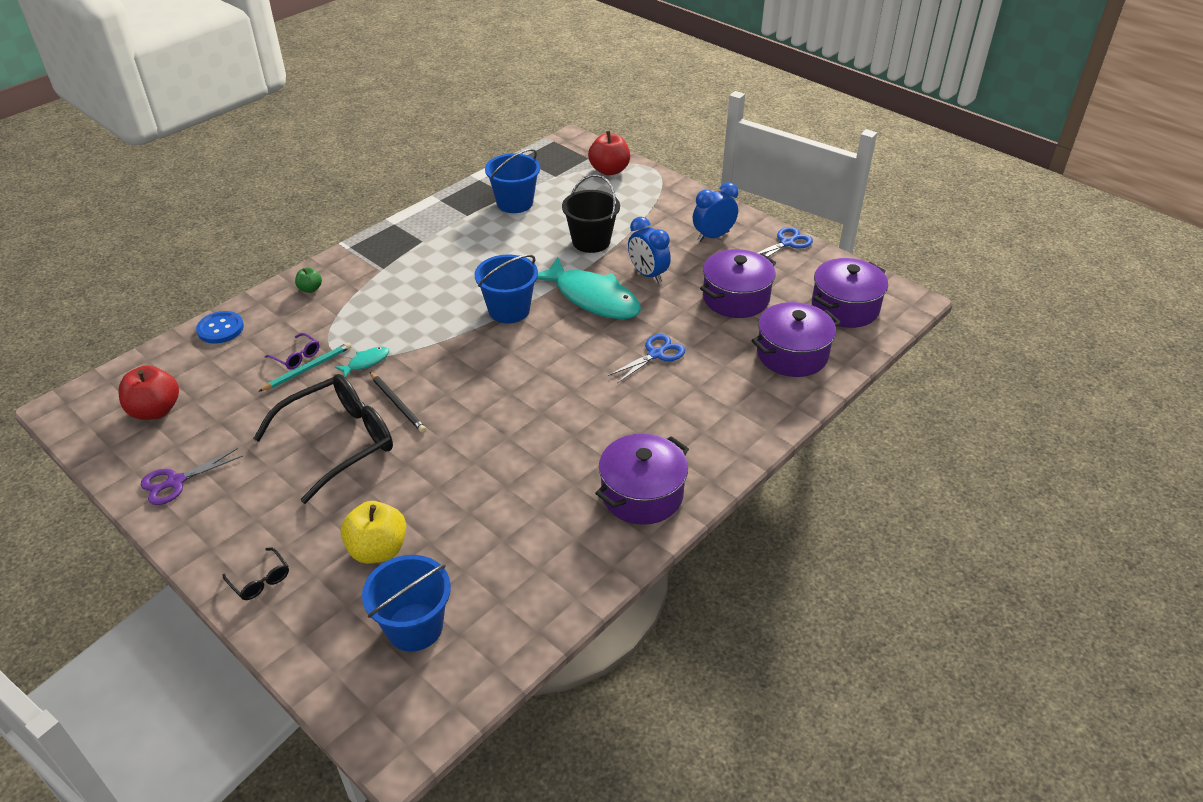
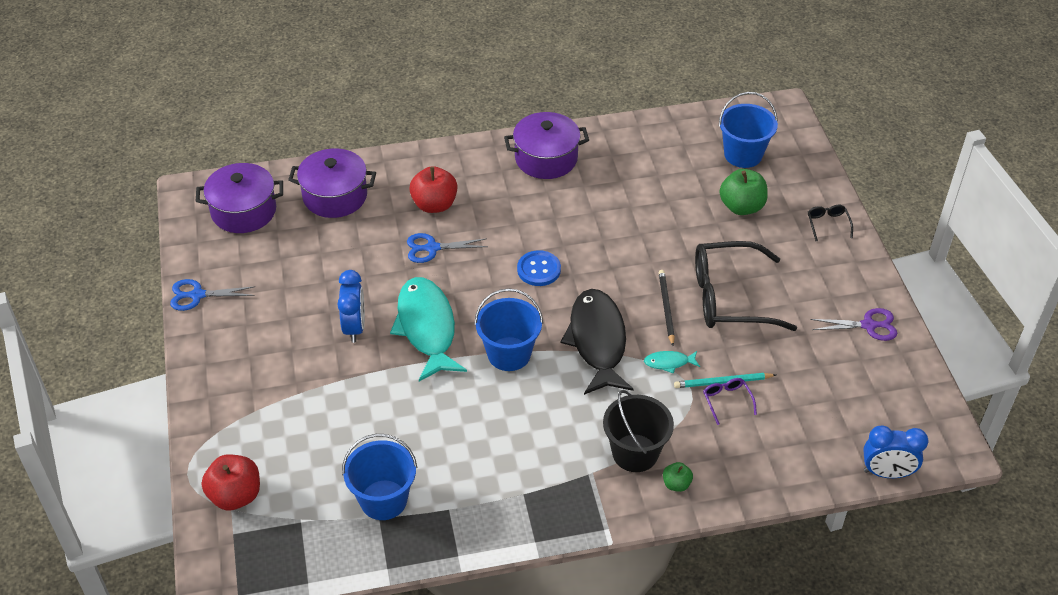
camera: 145 degrees left, 5 degrees up
red apple [118,365,179,420] -> red apple moved to [409,166,457,213]
blue button [196,311,244,344] -> blue button moved to [517,250,561,286]
yellow apple [341,501,407,564] -> green apple [720,169,768,215]
black bucket [562,174,620,253] -> black bucket moved to [603,390,674,472]
blue clock [693,182,738,242] -> blue clock moved to [863,426,928,478]
purple pot [700,249,776,318] -> none
none -> black fish [561,289,633,395]

